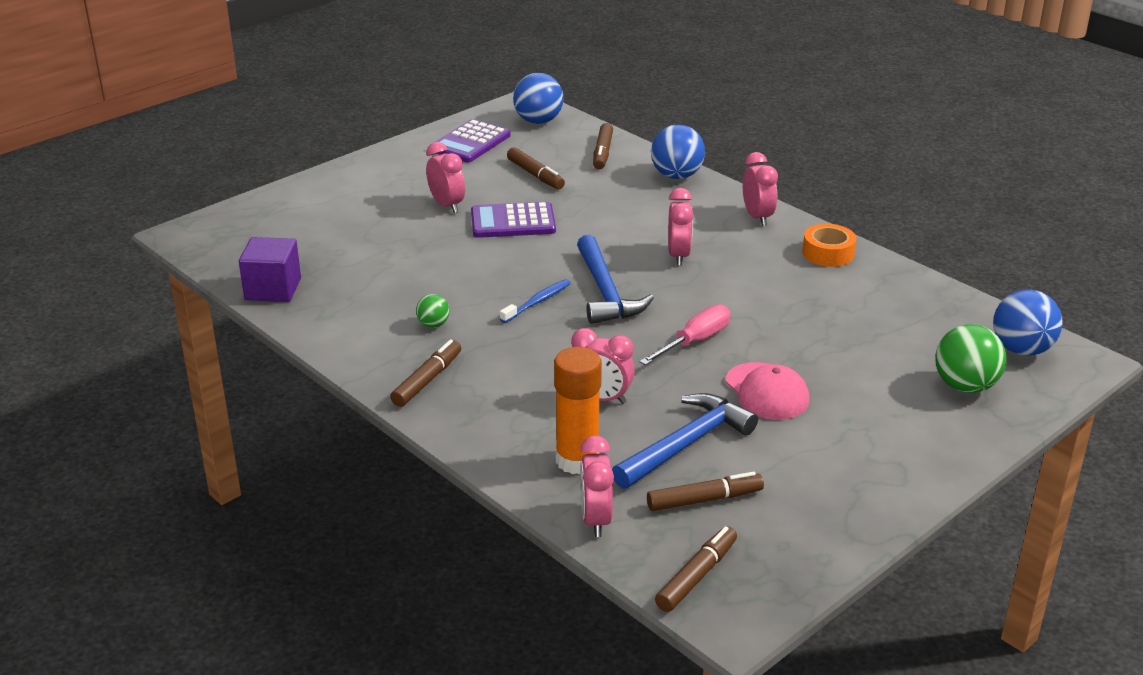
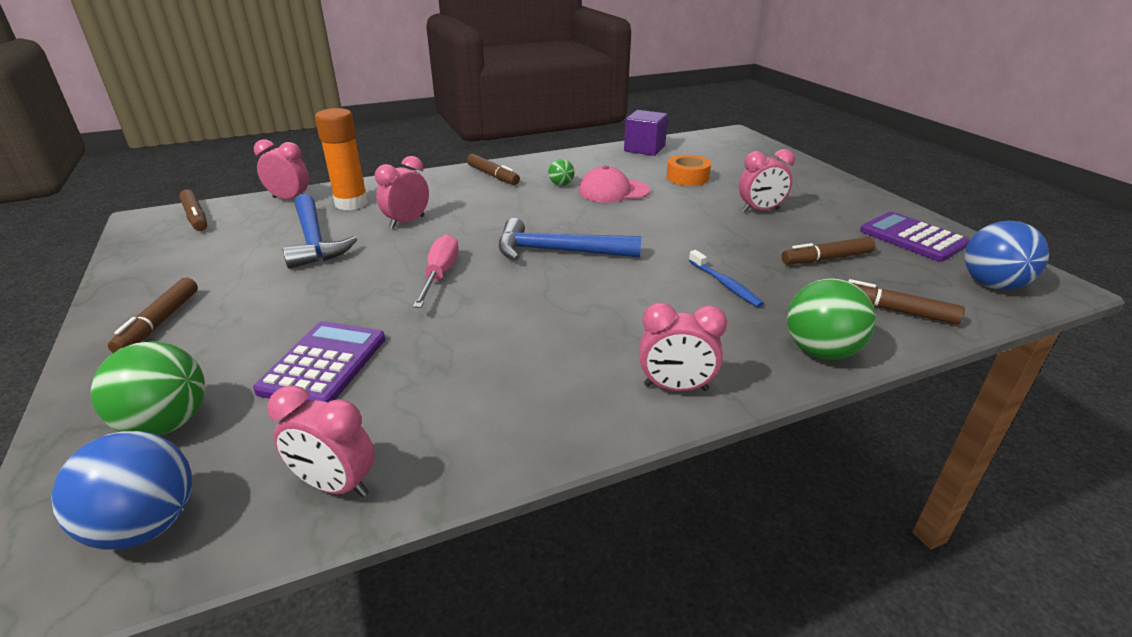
camera: 110 degrees right, 0 degrees up
purple calculator [471,202,556,238] -> purple calculator moved to [253,321,385,403]
blue toothbrush [500,279,571,323] -> blue toothbrush moved to [689,250,764,307]
pink screwdriver [639,305,730,365] -> pink screwdriver turned 150 degrees counterclockwise [412,234,459,308]
brown marker [647,472,764,511] -> brown marker moved to [108,277,198,353]
blue ball [651,125,705,179] -> green ball [787,278,876,360]
pink clock [668,188,694,266] -> pink clock moved to [268,385,375,497]
pink cap [725,362,809,420] -> pink cap moved to [579,166,650,202]
orange tape [802,224,856,267] -> orange tape moved to [666,155,711,186]

